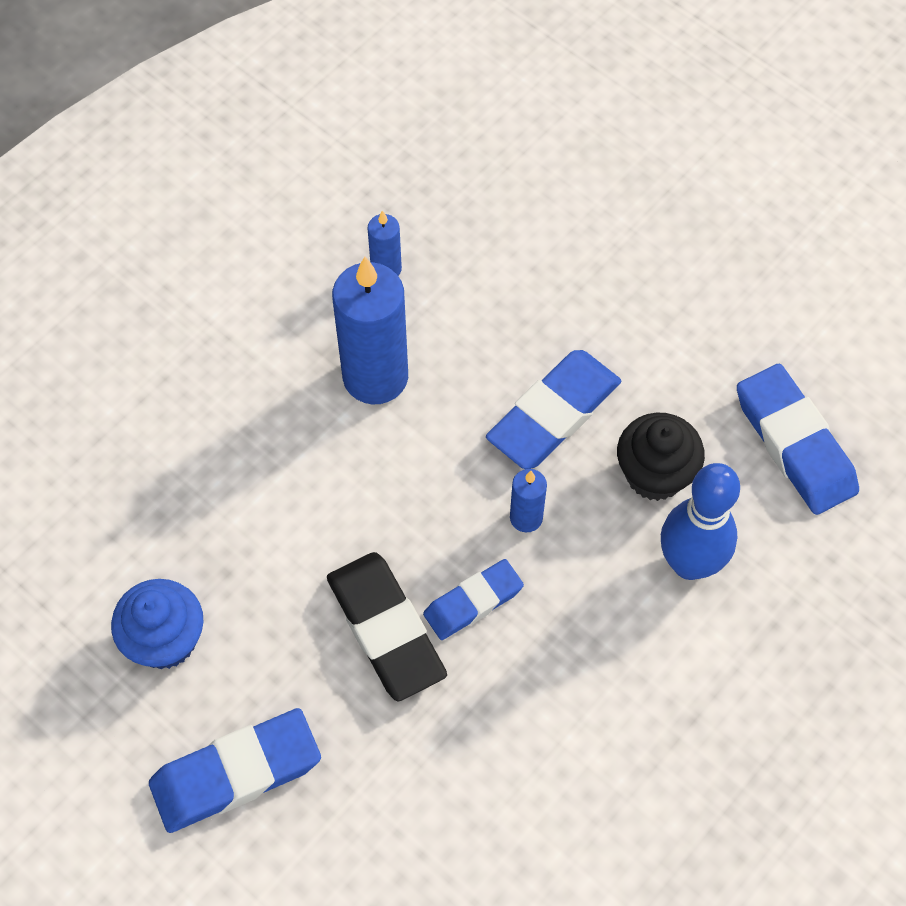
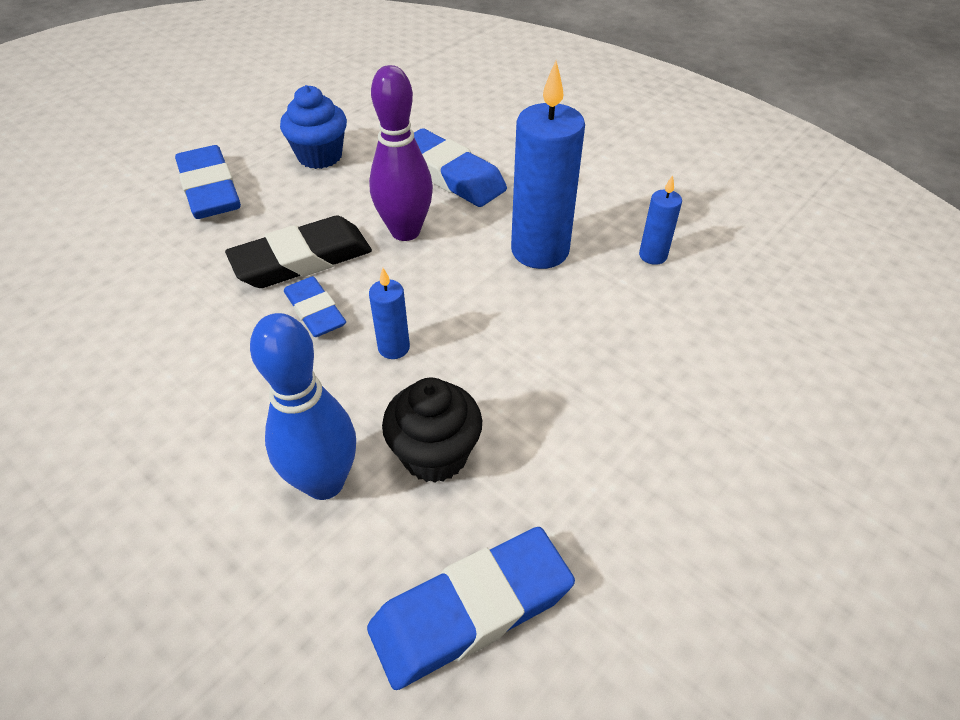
camera: 90 degrees right, 15 degrees down
blue eraser [486,350,621,469] -> blue eraser moved to [414,129,507,207]
none -> purple bowling pin [369,65,433,241]

